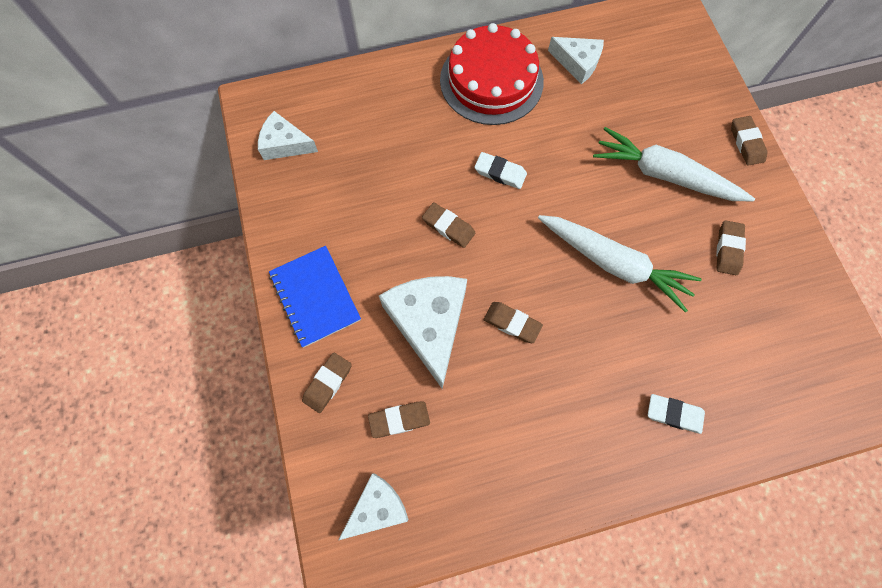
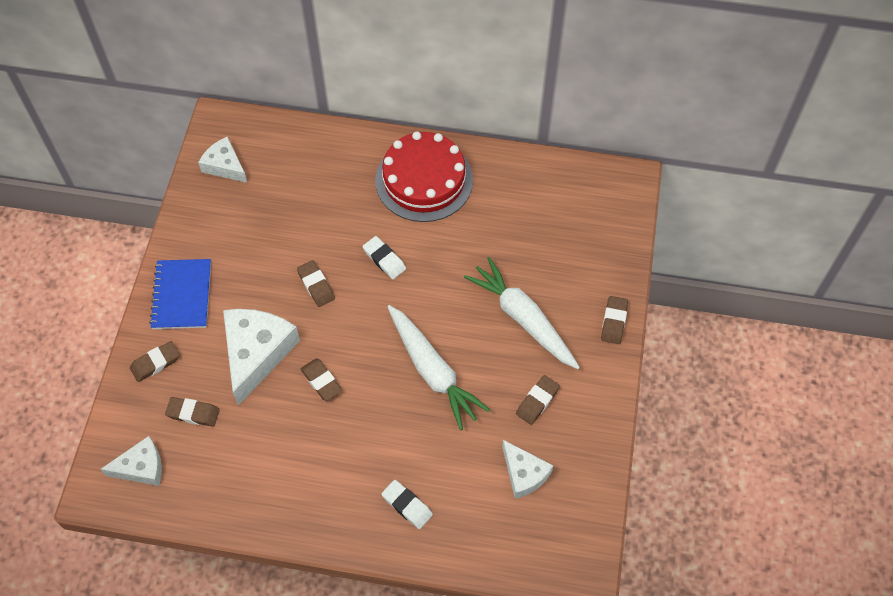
camera: 25 degrees right, 10 degrees down
white cheese [548,37,604,84] -> white cheese moved to [502,440,554,499]

